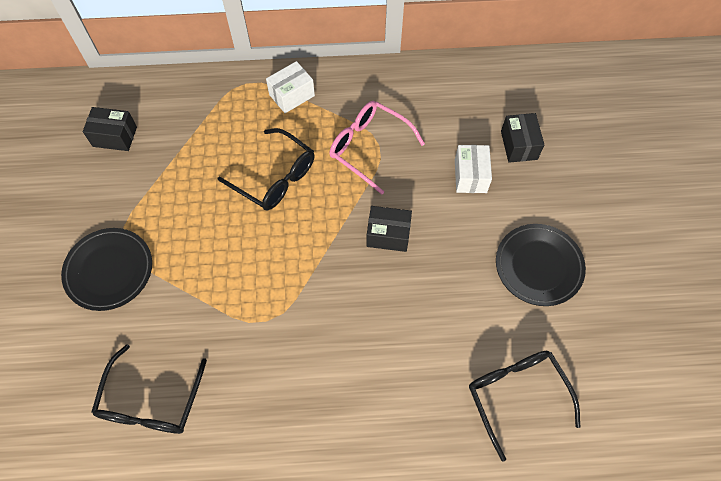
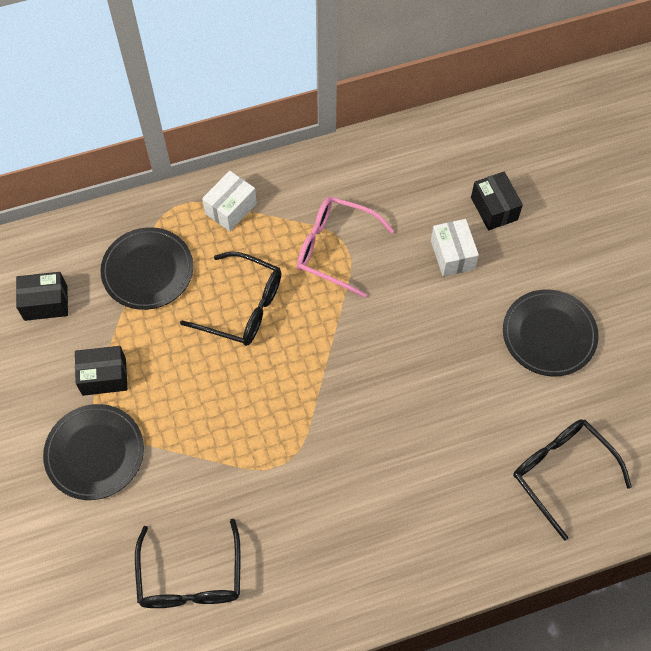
camera: 15 degrees left, 0 degrees up
black box [366,206,412,252] -> black box moved to [75,346,127,396]
none -> black plate [100,227,193,310]

